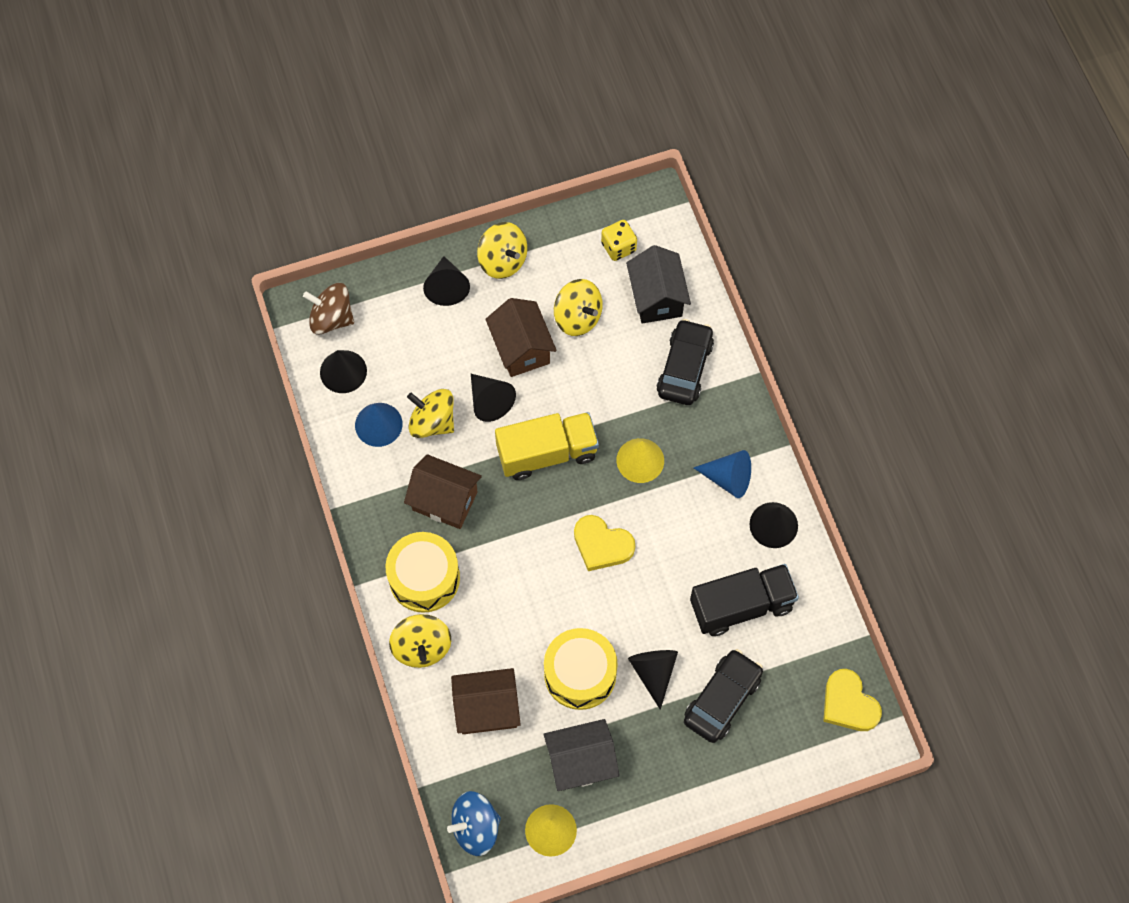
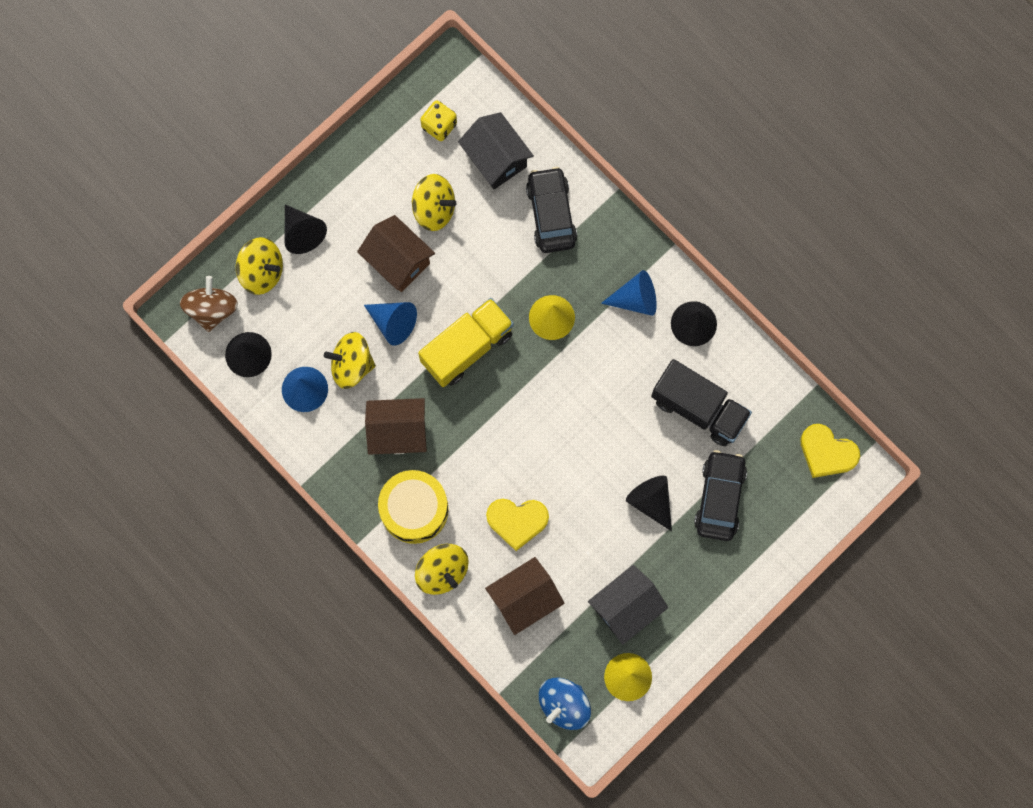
camera: 25 degrees left, 10 degrees up
brown spinning top [303,283,354,334] -> brown spinning top turned 105 degrees clockwise [180,276,238,332]
black cone [471,374,516,422] -> blue cone [364,302,417,345]
yellow spinning top [477,222,527,279] -> yellow spinning top moved to [236,237,283,295]
yellow drum [544,628,618,710] -> none
yellow heart [574,515,635,571] -> yellow heart moved to [486,499,549,551]
black truck [690,564,799,636] -> black truck turned 75 degrees clockwise [651,359,752,447]

